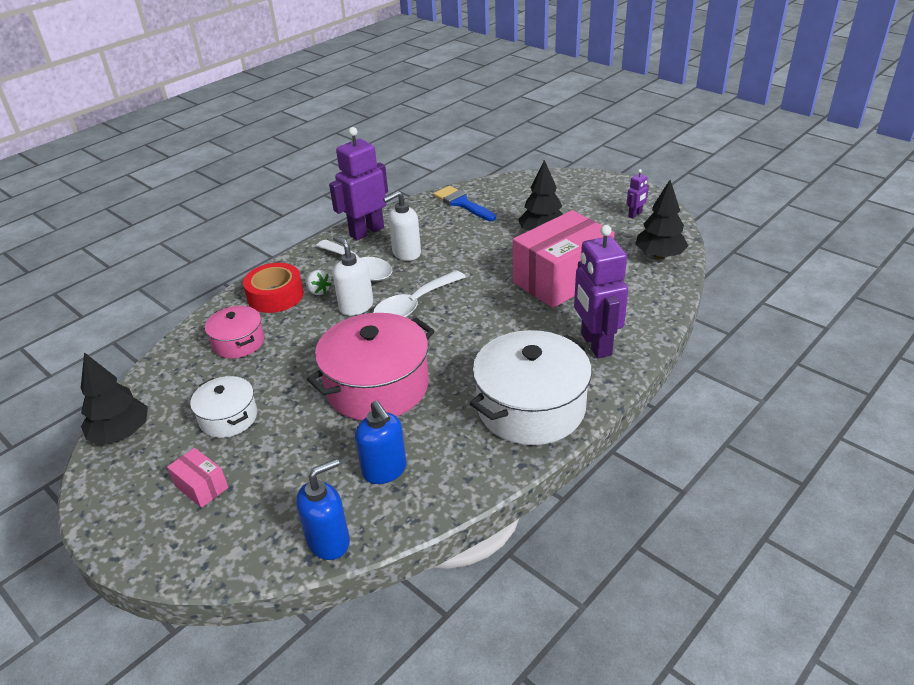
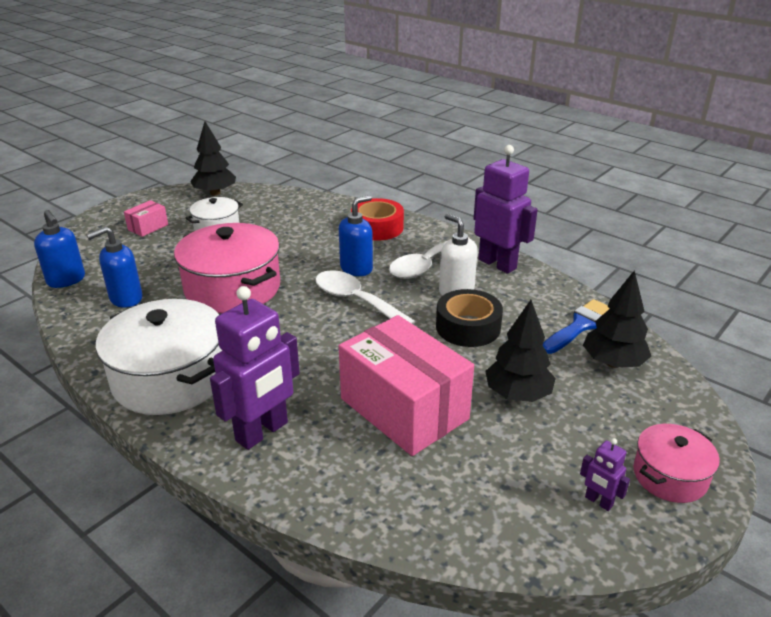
camera: 85 degrees right, 5 degrees down
pink pot [205,306,264,358] -> pink pot moved to [633,424,720,503]
white strawberry [305,270,332,295] -> none
white soap dispenser [333,236,373,316] -> blue soap dispenser [339,195,373,276]
purple robot [574,225,628,358] -> purple robot turned 150 degrees clockwise [210,286,300,450]
black tree [635,180,688,259] -> black tree moved to [583,270,651,368]
none -> black tape [436,289,503,347]

